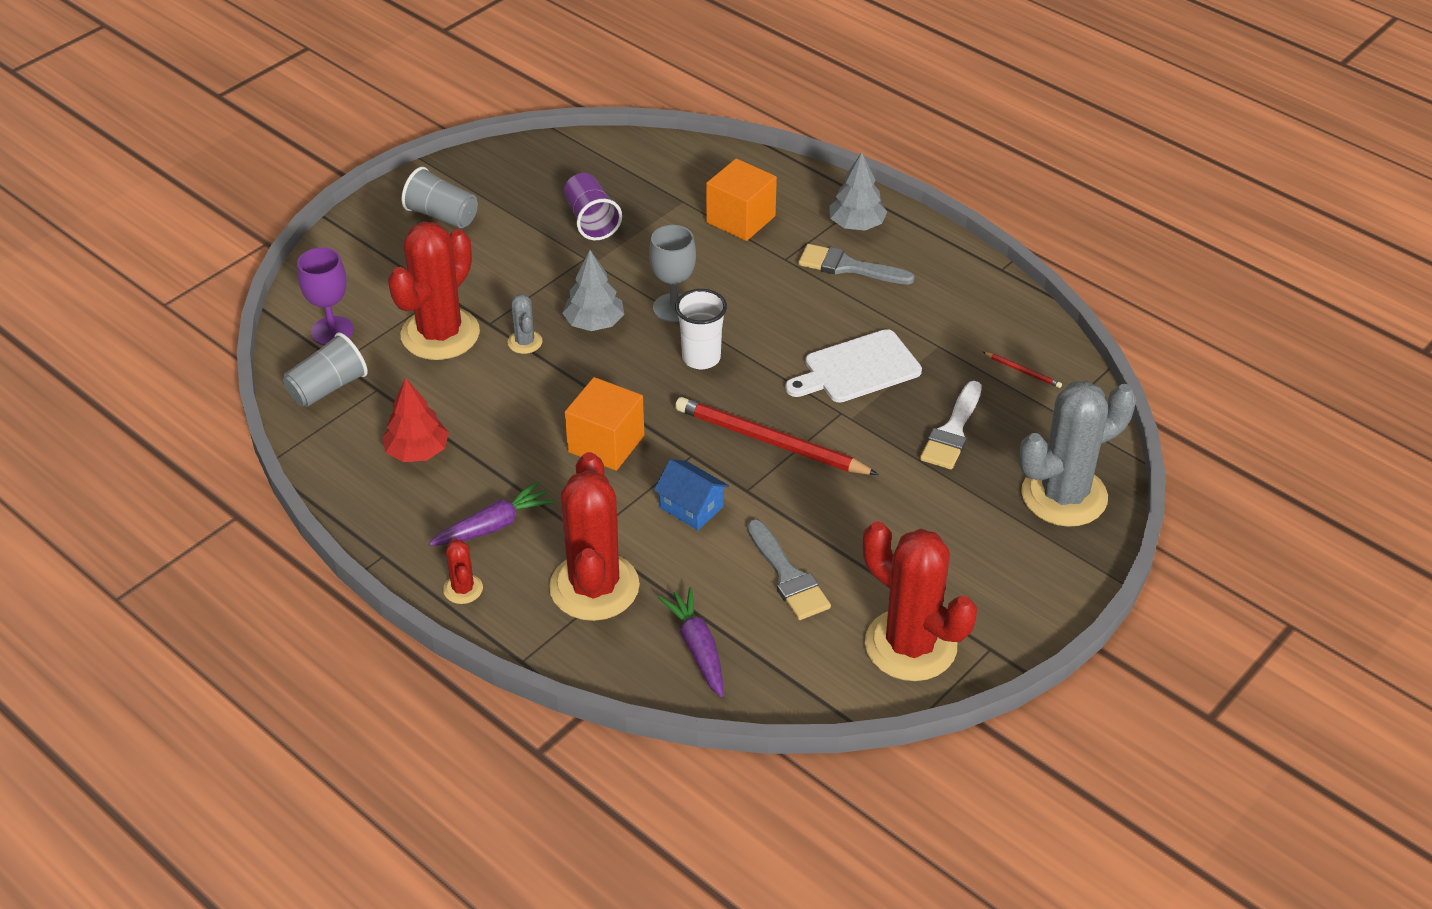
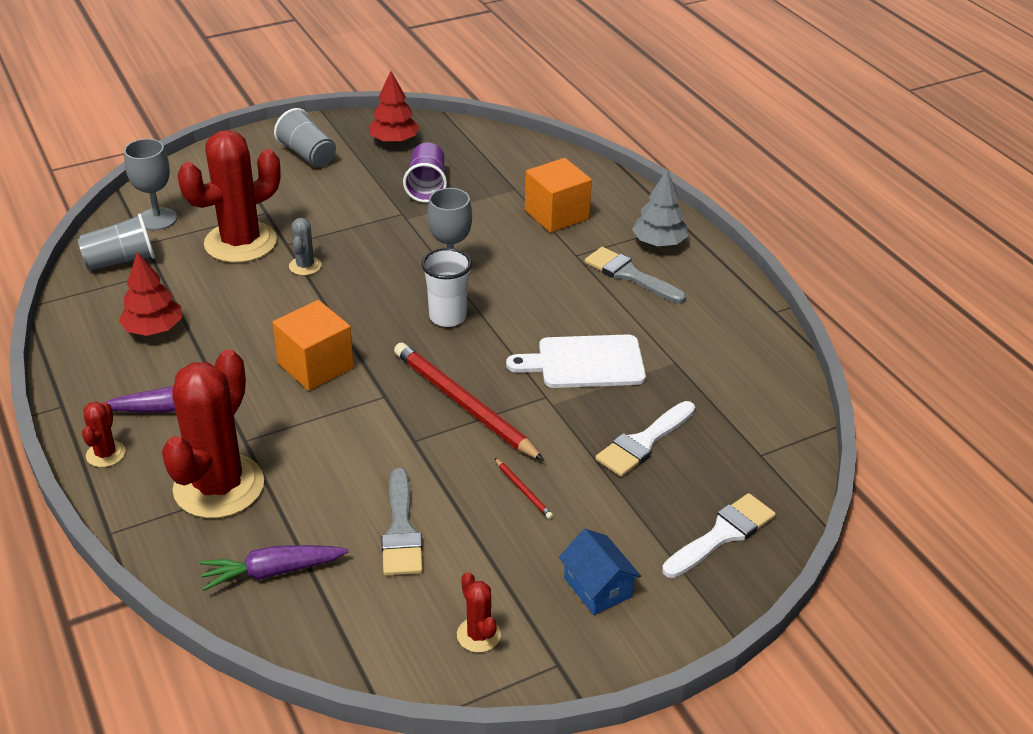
camera: 20 degrees right, 5 degrees down
purple goblet [297,247,354,345] -> grey goblet [124,139,177,230]
grey tree [562,250,624,331] -> none
blue house [654,459,729,530] -> blue house moved to [559,529,641,615]
purple carrot [658,587,723,697] -> purple carrot turned 105 degrees counterclockwise [200,545,348,591]
red cactus [863,521,977,681] -> red cactus [457,572,501,653], size x0.44
red pencil [983,352,1062,388] -> red pencil moved to [495,458,553,519]
grey cactus [1019,381,1136,527] -> white brush [662,493,776,578]
none -> red tree [369,71,420,144]

